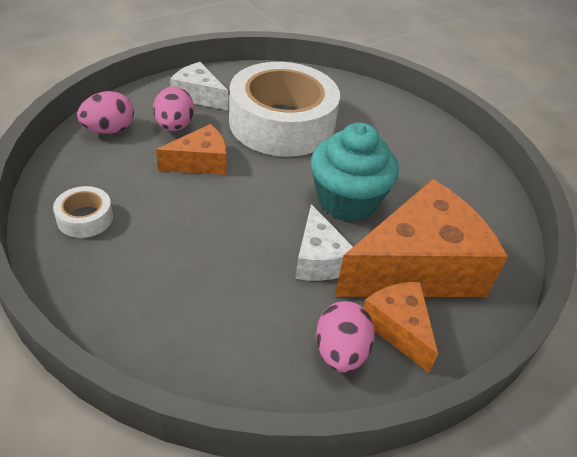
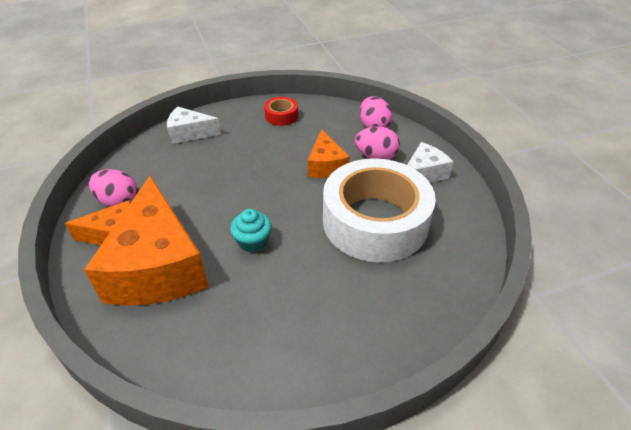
camera: 110 degrees right, 0 degrees up
white tape [53,186,113,238] -> red tape [264,97,298,126]
white cheese [295,204,353,281] -> white cheese moved to [167,106,221,144]
turquoise cupcake [311,122,399,221] -> turquoise cupcake [230,209,272,252], size x0.52

